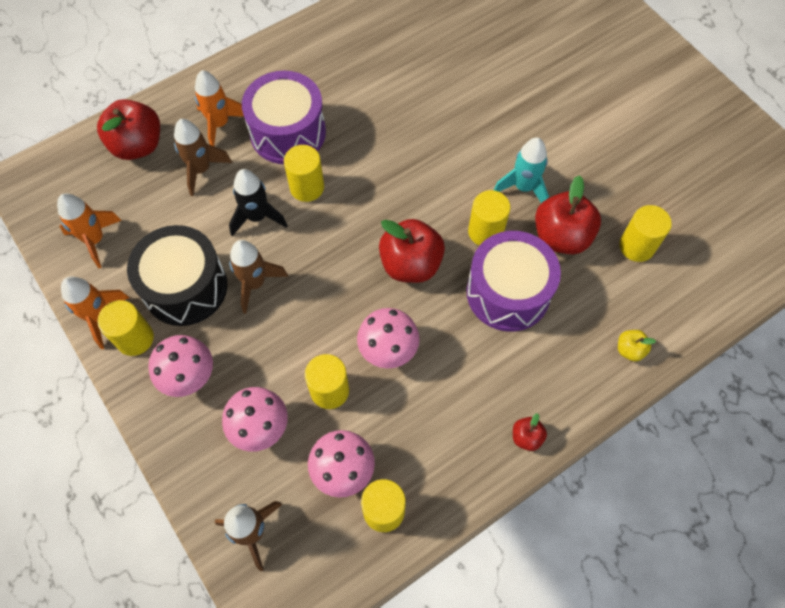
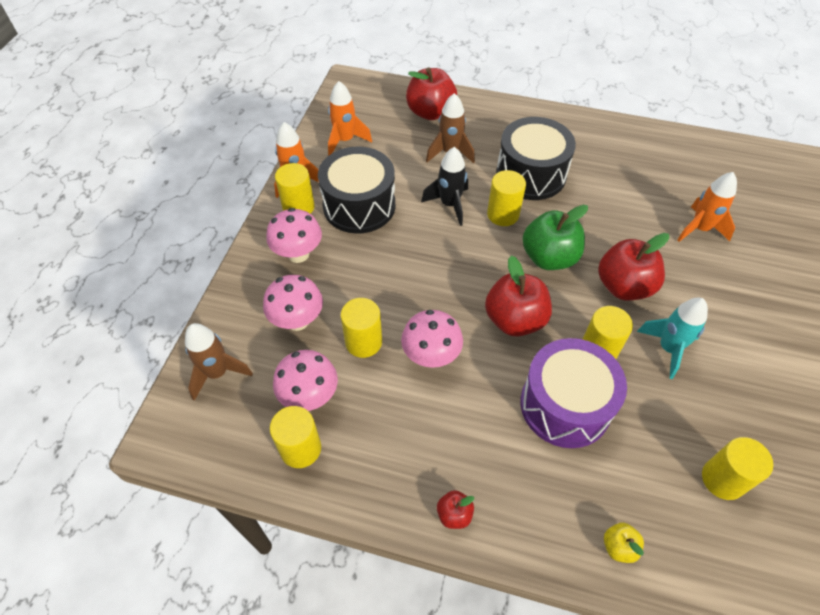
camera: 50 degrees right, 10 degrees down
orange rocket [195,70,244,146] -> orange rocket moved to [677,172,737,242]
brown rocket [229,240,288,314] -> none
purple drum [242,71,326,164] -> black drum [496,117,576,200]
red apple [535,175,601,254] -> red apple moved to [598,233,669,301]
none -> green apple [522,205,588,270]

